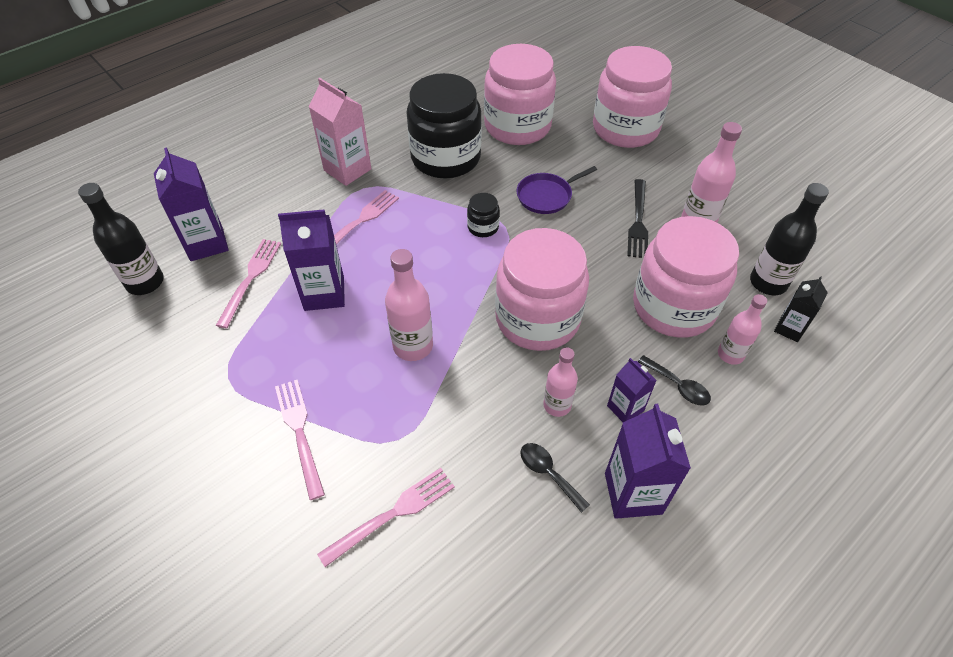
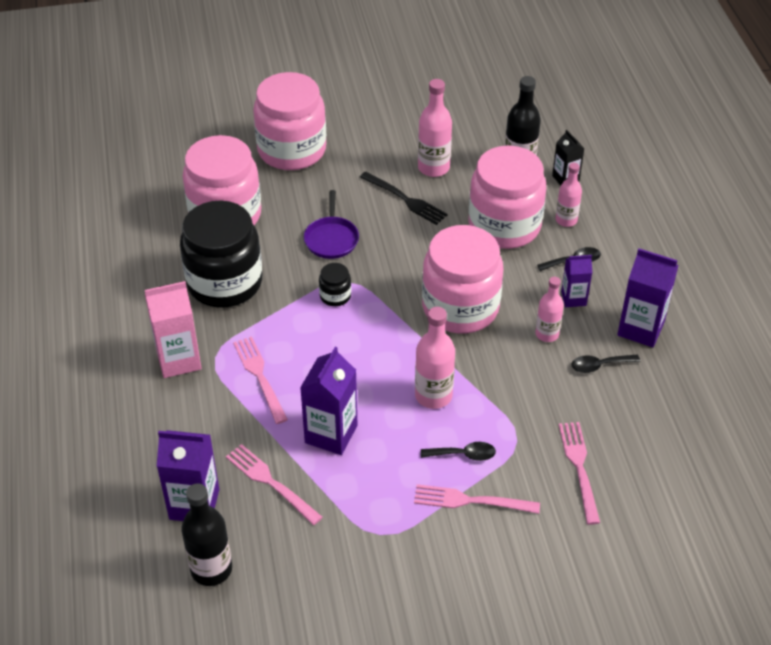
camera: 60 degrees left, 5 degrees down
none -> black spoon [421,442,496,461]

